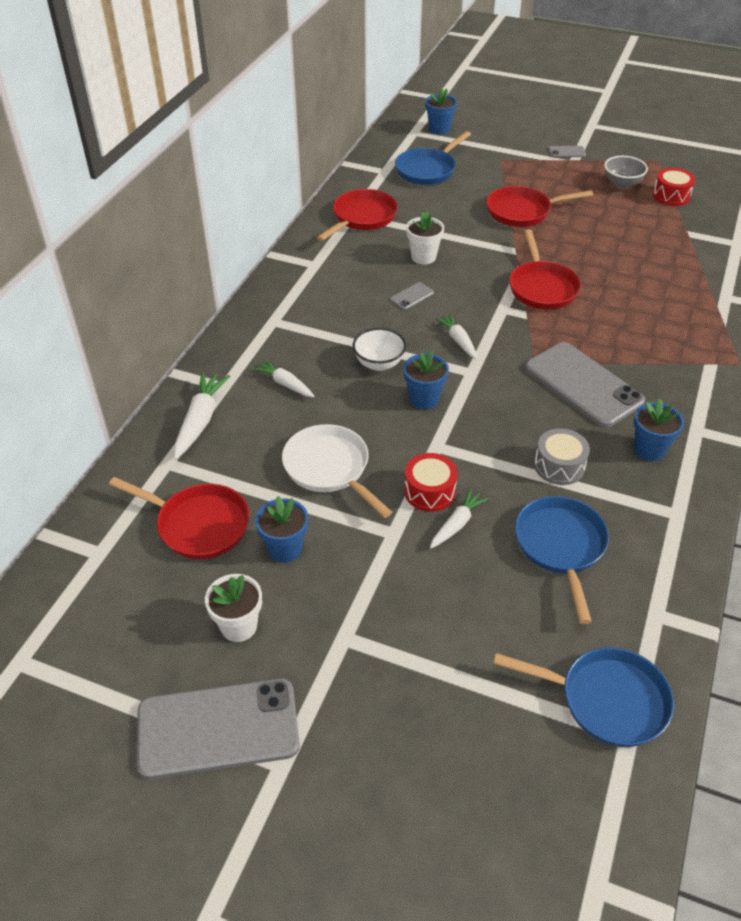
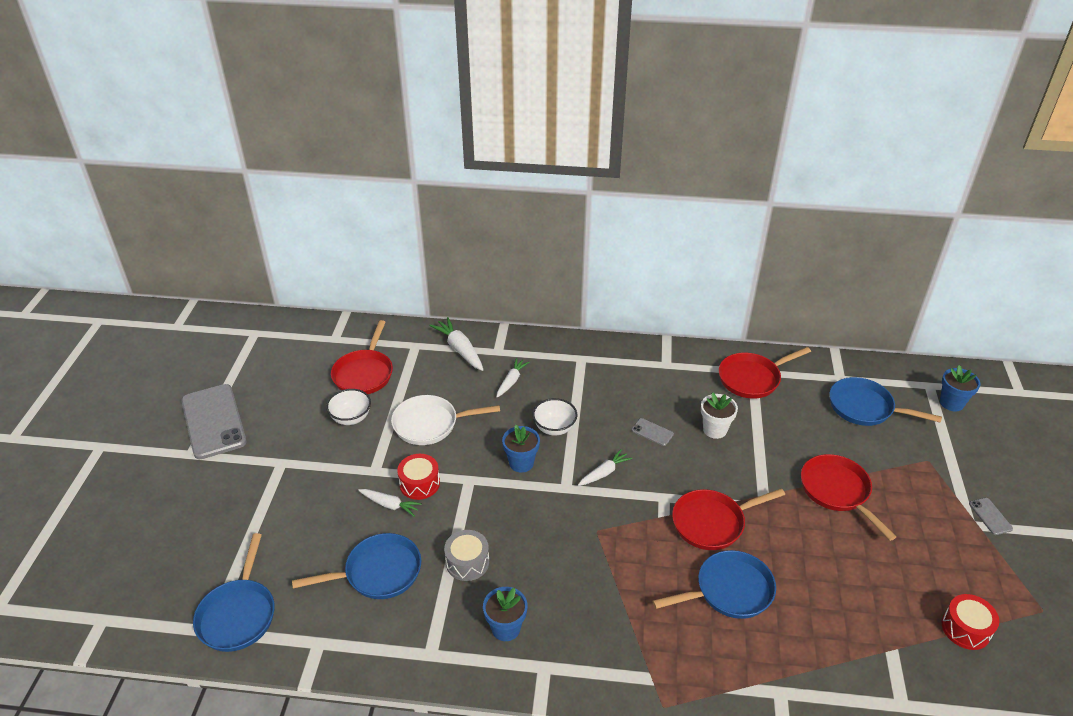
camera: 75 degrees right, 5 degrees down
white carrot [174,372,231,459] -> white carrot turned 120 degrees counterclockwise [429,317,483,371]
white flower pot [205,574,262,642] -> none
blue flower pot [255,496,308,563] -> white bowl [326,389,371,425]
white pan [282,424,392,518] -> white pan turned 135 degrees counterclockwise [391,395,500,445]
red pan [317,189,398,241] -> red pan turned 135 degrees clockwise [719,347,811,399]
grey phone [525,342,645,428] -> none
grey bowl [604,156,648,189] -> none
none -> blue pan [652,550,776,619]

